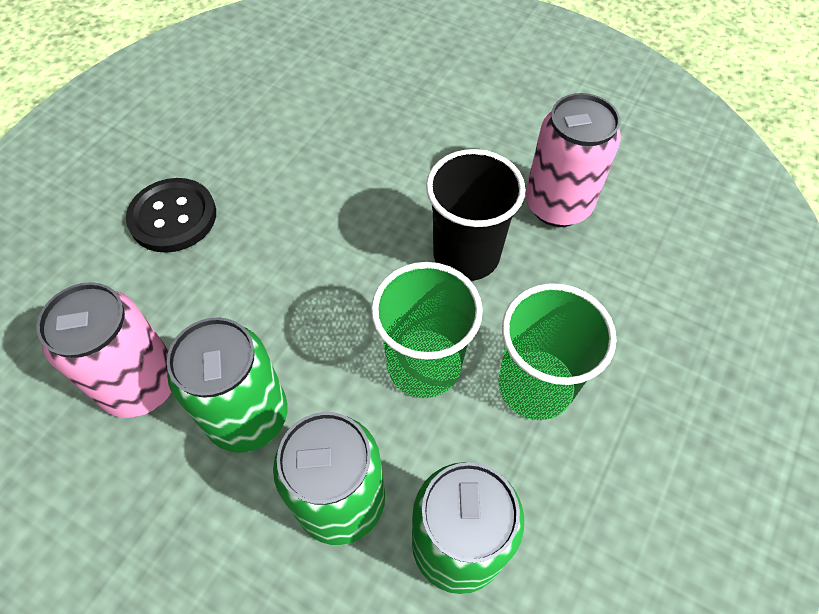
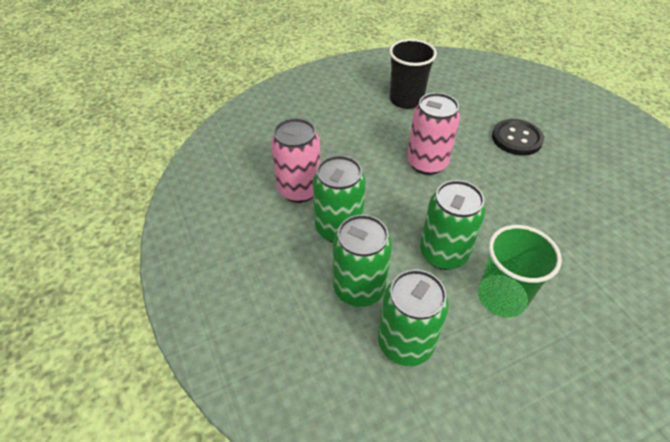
camera: 35 degrees right, 10 degrees down
black button [126,178,216,253] -> black button moved to [492,119,544,156]
green cup [371,262,483,398] -> green can [420,180,485,270]
black cup [426,149,525,281] -> black cup moved to [389,39,437,109]
pink can [525,93,621,227] -> pink can moved to [407,93,460,175]

